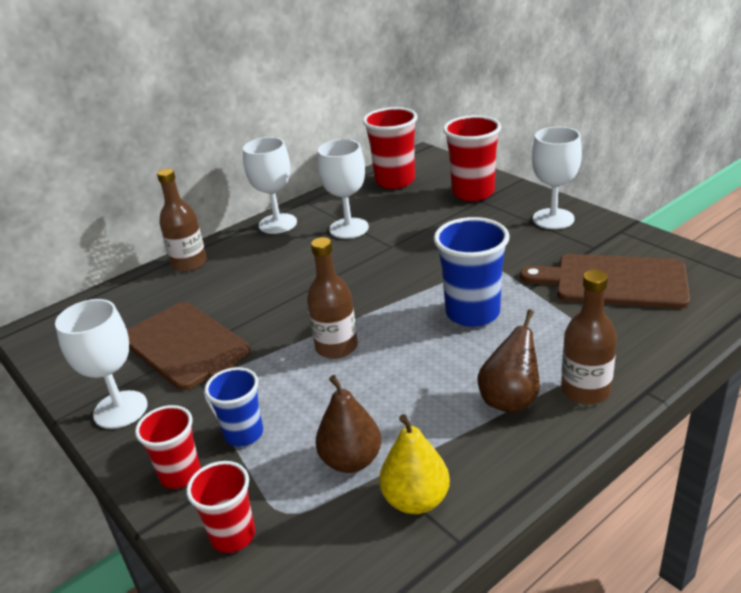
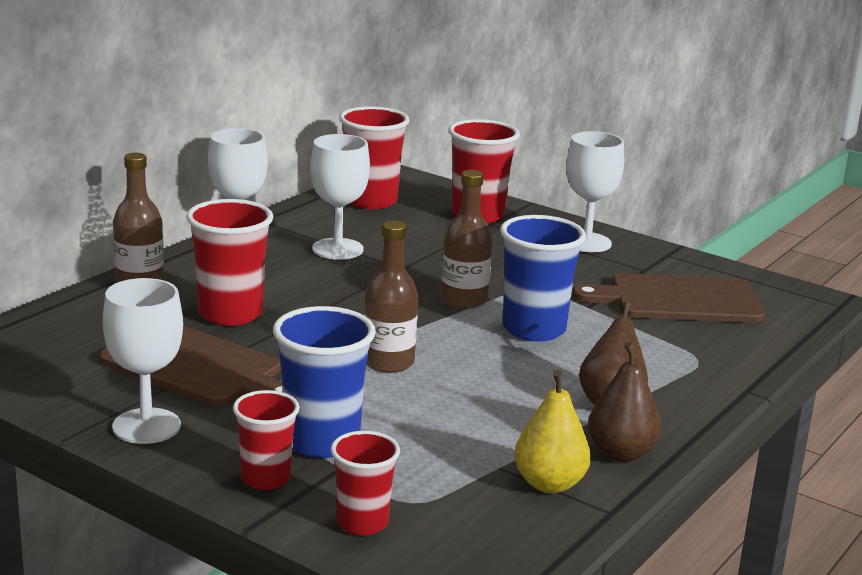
camera: 20 degrees left, 10 degrees down
blue cup [204,367,263,447] -> blue cup [273,306,376,458], size x1.60
brown pear [316,375,381,473] -> brown pear moved to [588,342,661,462]
brown bottle [561,270,617,404] -> brown bottle moved to [441,170,492,309]
none -> red cup [186,199,273,326]

